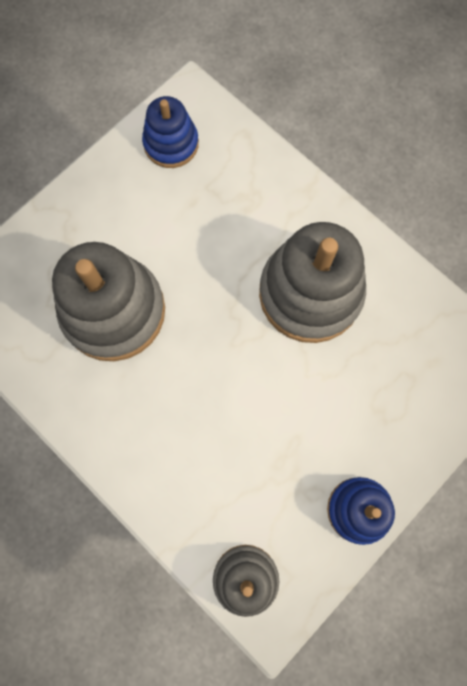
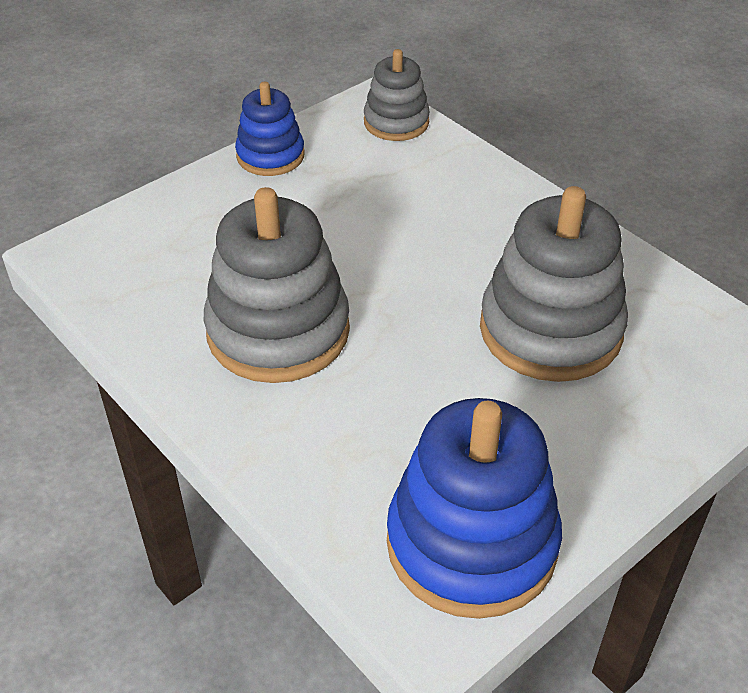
camera: 175 degrees left, 30 degrees down
blue stacking toy [142,96,199,168] -> blue stacking toy [387,398,562,619], size x1.76

